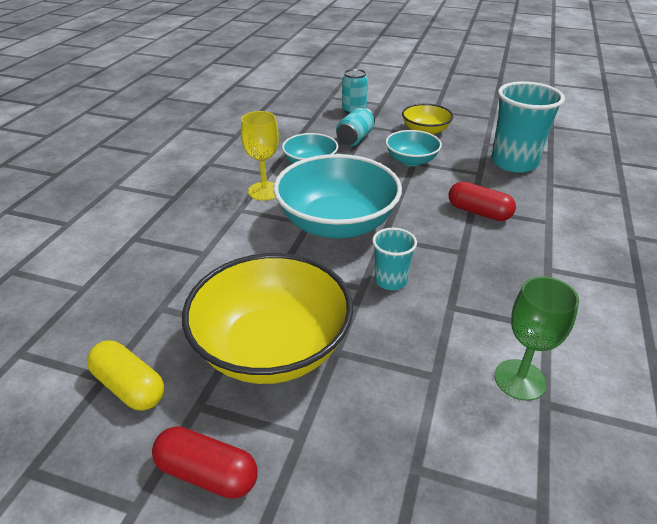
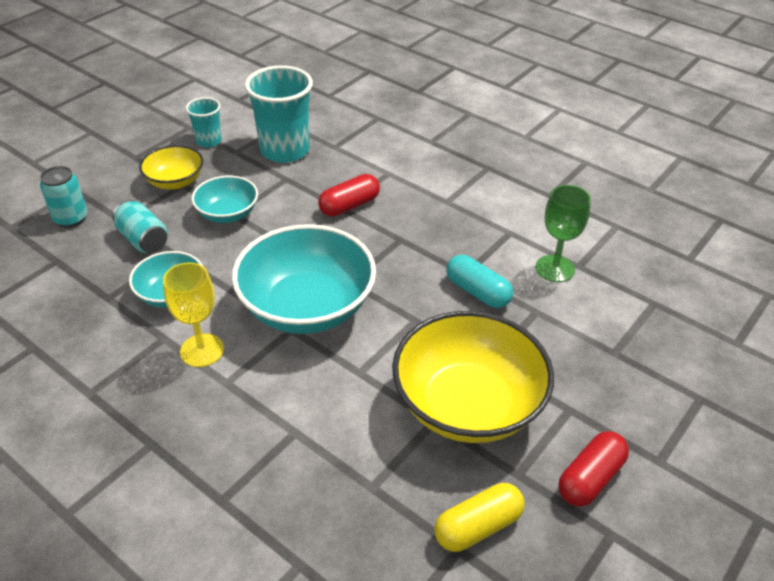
camera: 70 degrees left, 5 degrees up
turquoise cup [372,228,417,290] -> turquoise cup moved to [186,97,222,147]
none -> turquoise capsule [446,255,513,308]

